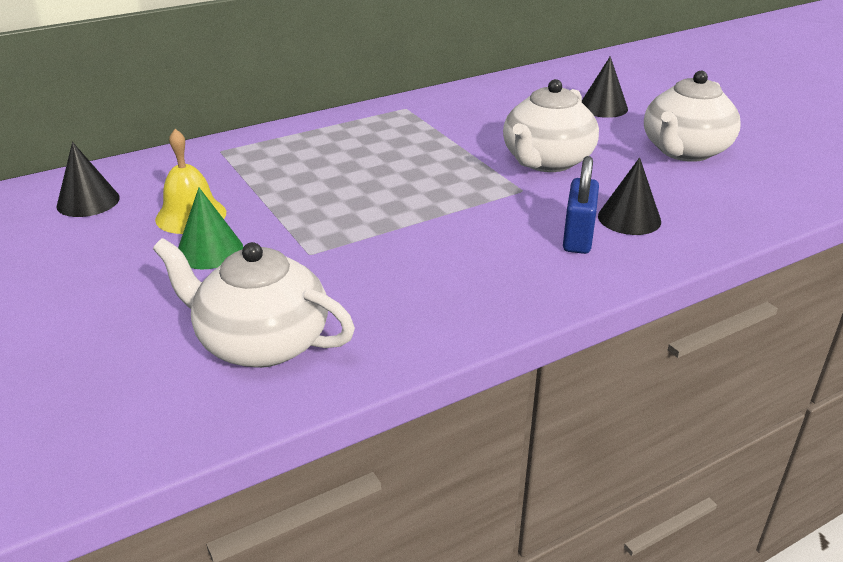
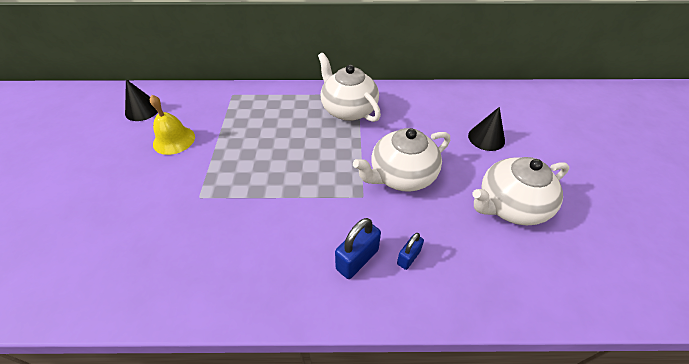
camera: 30 degrees right, 15 degrees up
white teapot [153,238,355,368] -> white teapot moved to [318,53,381,122]
green cone [178,188,243,269] -> none
black cone [598,157,661,235] -> blue padlock [397,233,424,270]

